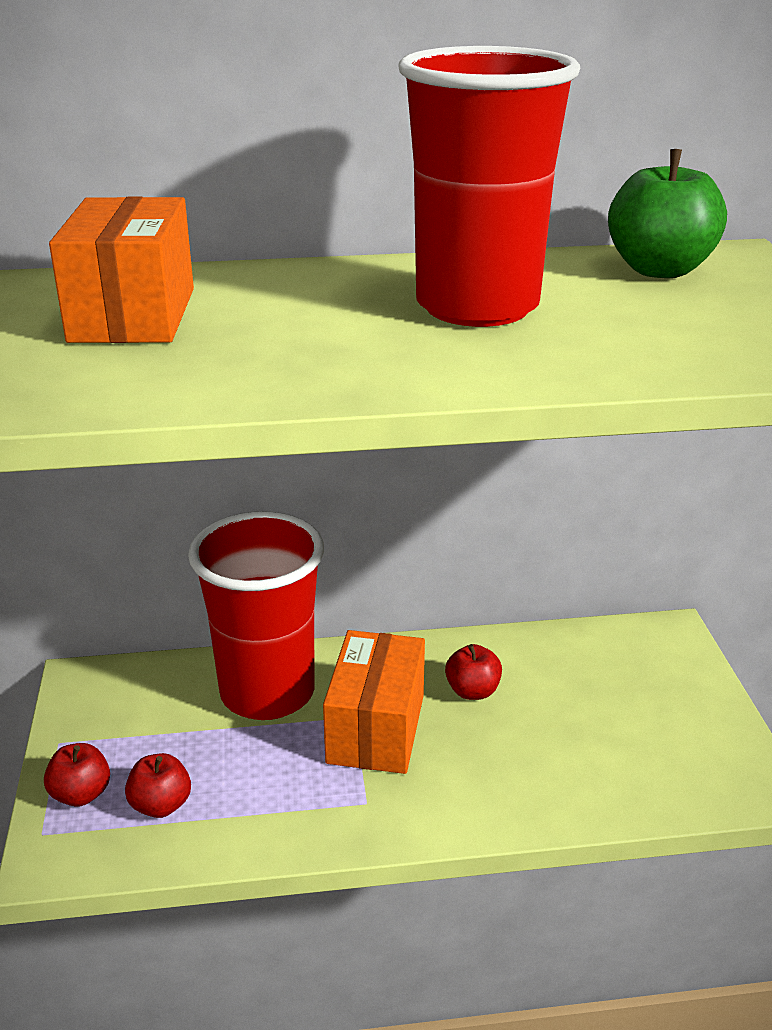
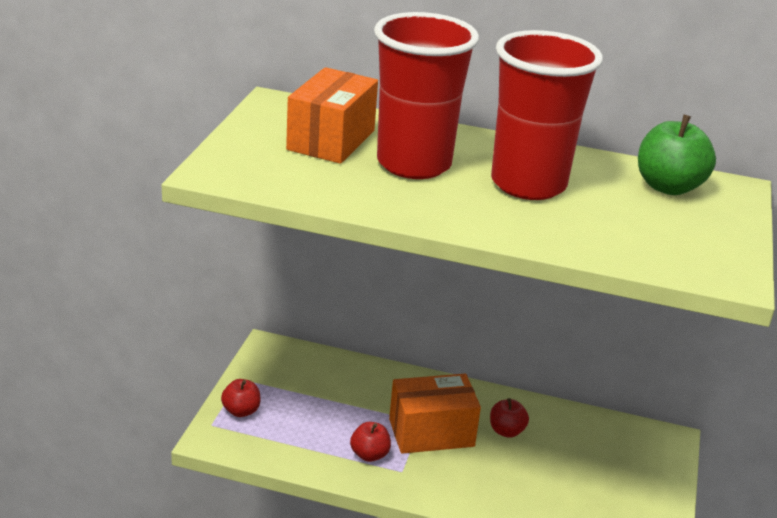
camera: 20 degrees right, 0 degrees up
red apple [125,753,191,818] -> red apple moved to [350,422,391,462]
red cup [188,511,324,720] -> red cup moved to [374,12,479,179]
orange box [323,630,425,774] -> orange box turned 45 degrees clockwise [389,374,481,454]

